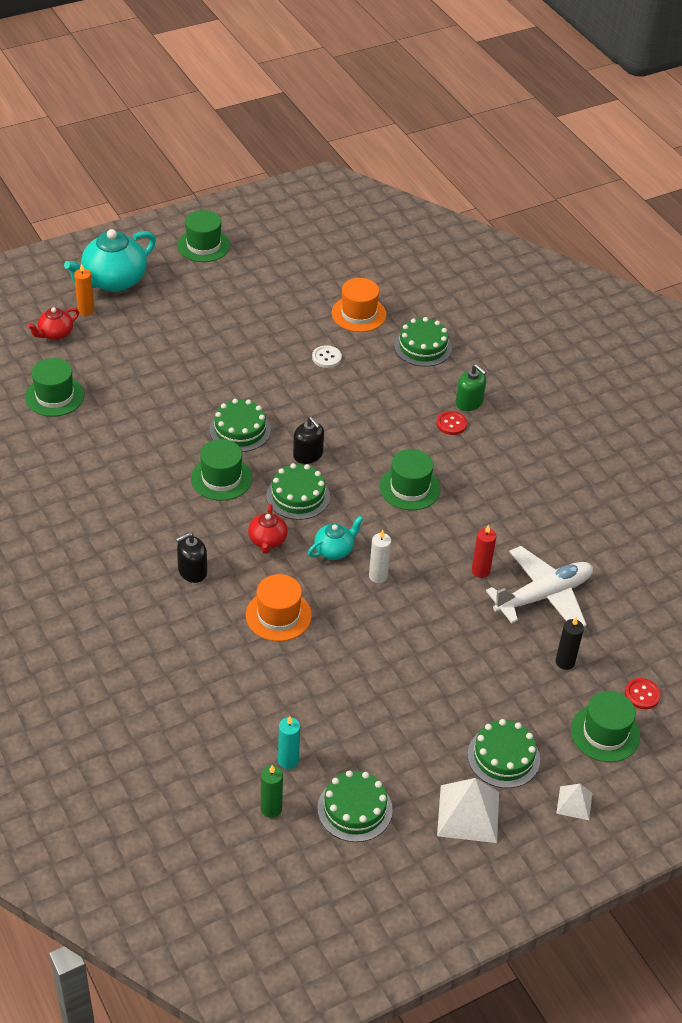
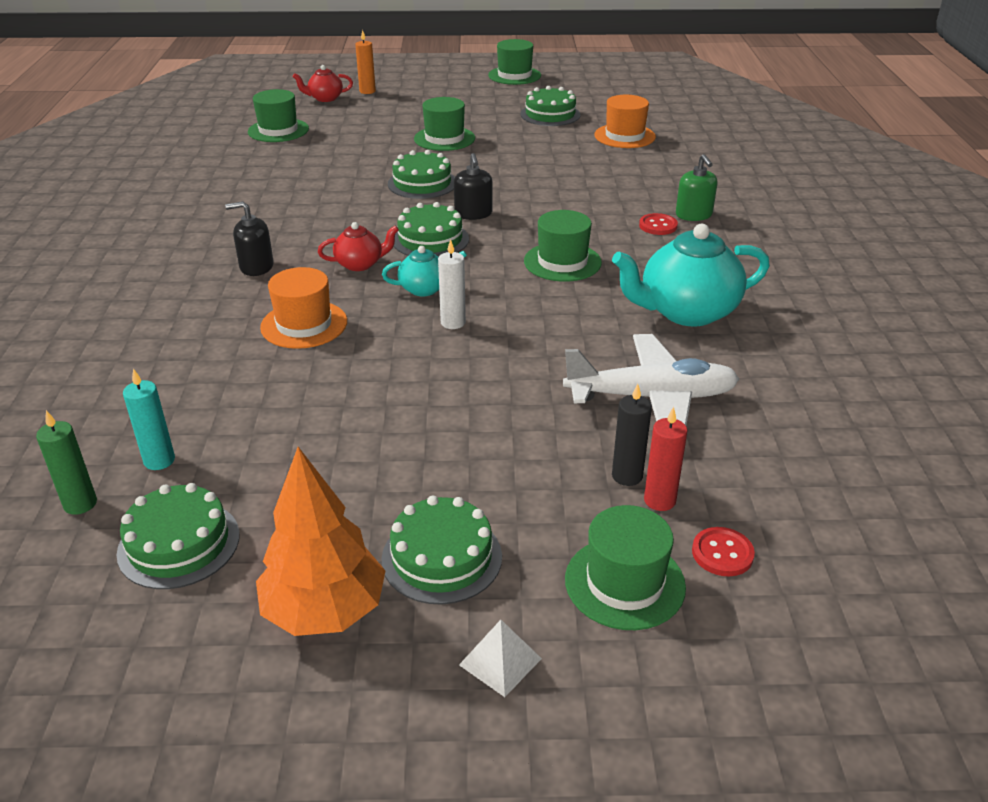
camera: 30 degrees right, 10 degrees down
turquoise teapot [64,229,156,292] -> turquoise teapot moved to [612,224,770,327]
green hat [191,439,252,501] -> green hat moved to [414,97,475,151]
red teapot [248,504,288,554] -> red teapot turned 135 degrees counterclockwise [318,222,399,271]
white button [312,345,342,368] -> none
green cake [394,317,452,367] -> green cake moved to [521,86,580,126]
white pyramid [437,778,499,843] -> orange tree [256,447,386,636]
red candle [472,525,496,578] -> red candle moved to [644,407,688,511]

